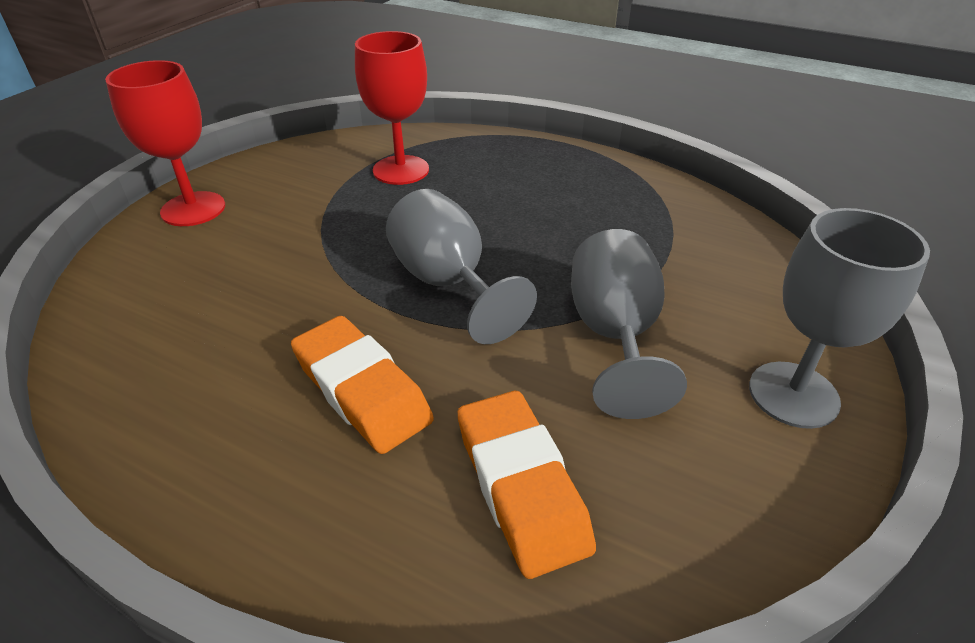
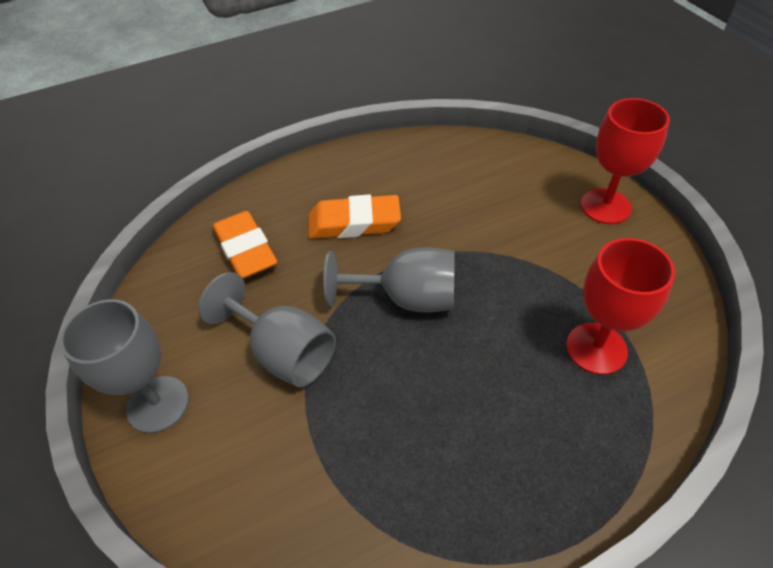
camera: 130 degrees right, 10 degrees up
orange eraser [458,391,596,579] -> orange eraser turned 45 degrees clockwise [213,211,277,279]

